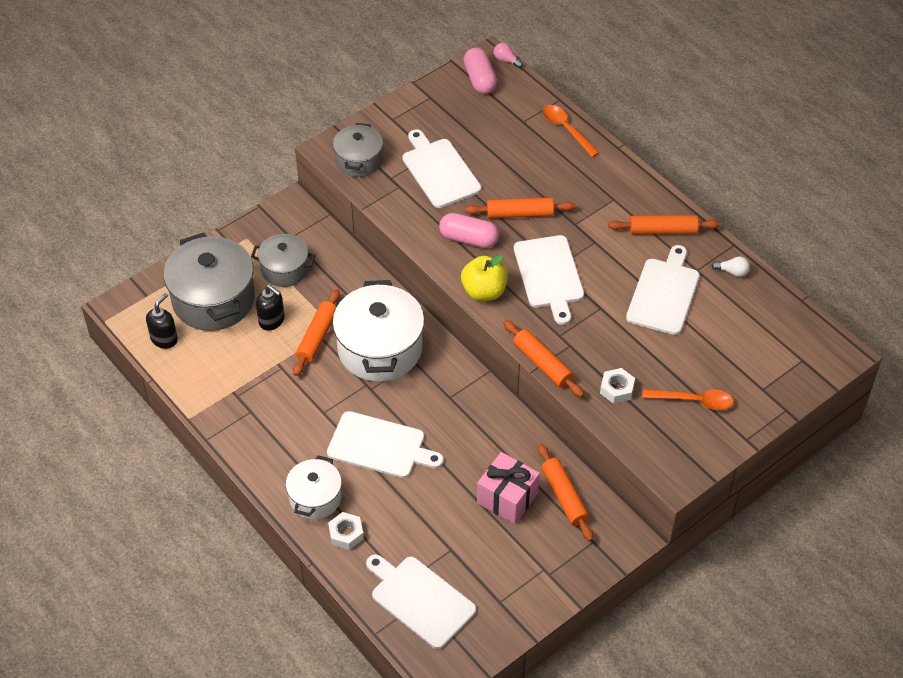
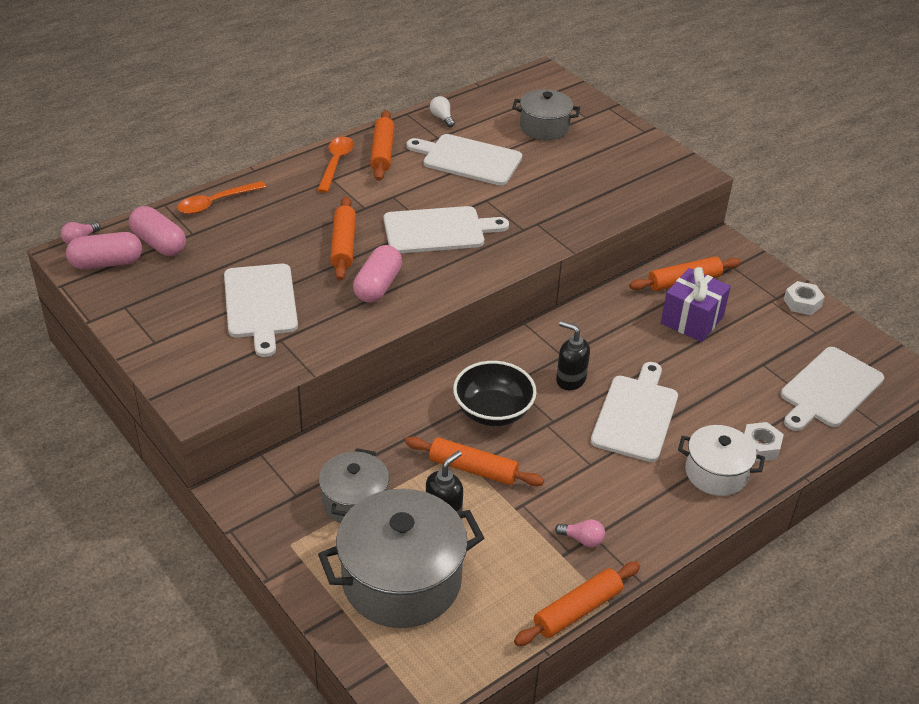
camera: 90 degrees left, 10 degrees down
black soap dispenser [146,293,178,349] -> black soap dispenser moved to [556,321,590,390]
white pot [332,280,425,382] -> black bowl [453,361,537,426]
grey pot [333,123,383,177] -> grey pot moved to [512,89,580,140]
white cutting board [402,129,481,208] -> white cutting board turned 75 degrees counterclockwise [224,264,298,357]
yellow apple [461,255,508,301] -> none
pink gift [477,452,540,524] -> purple gift [661,267,731,342]
orange rolling pin [503,320,584,398] -> orange rolling pin moved to [514,562,640,646]
white nut [600,368,635,404] -> white nut moved to [784,281,825,315]
orange spoon [642,389,734,410] -> orange spoon moved to [317,136,354,193]
white light bulb [711,256,750,277] -> white light bulb turned 45 degrees counterclockwise [430,96,455,127]
none -> pink capsule [129,206,186,256]
none -> pink light bulb [555,519,605,547]

